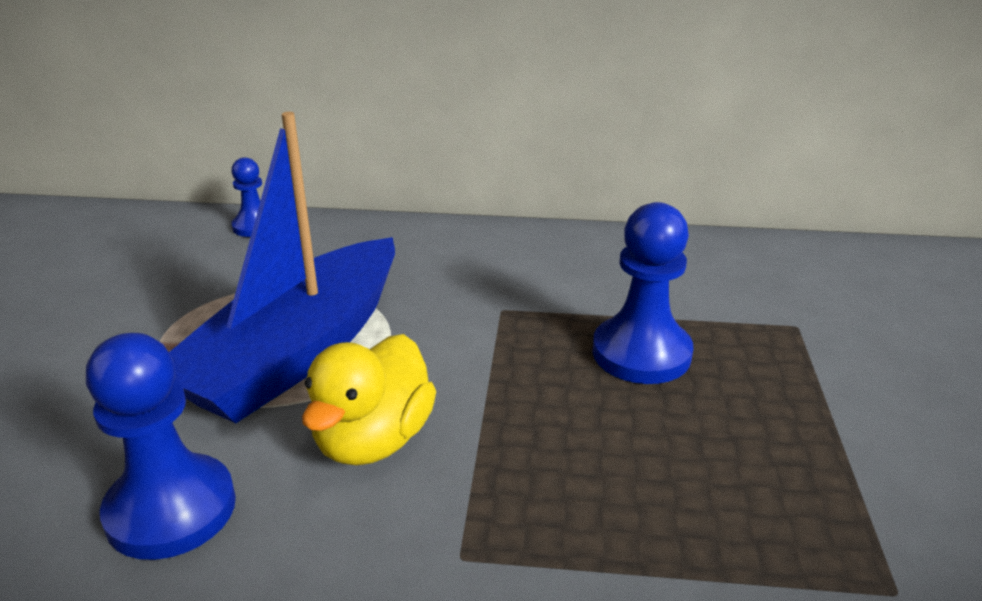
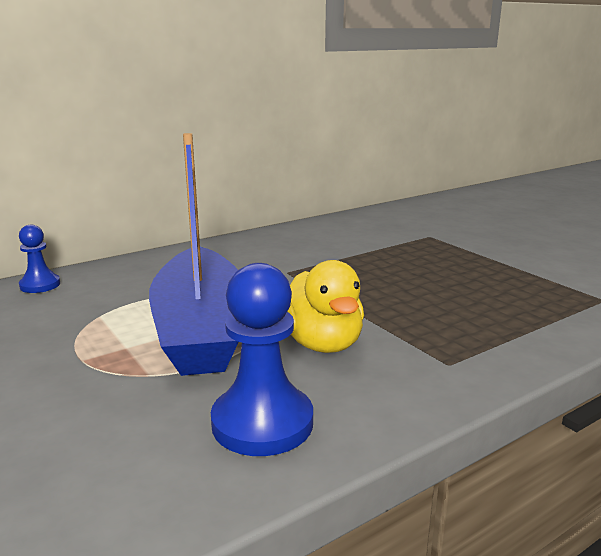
camera: 40 degrees left, 10 degrees down
blue pawn [592,202,693,384] -> none

